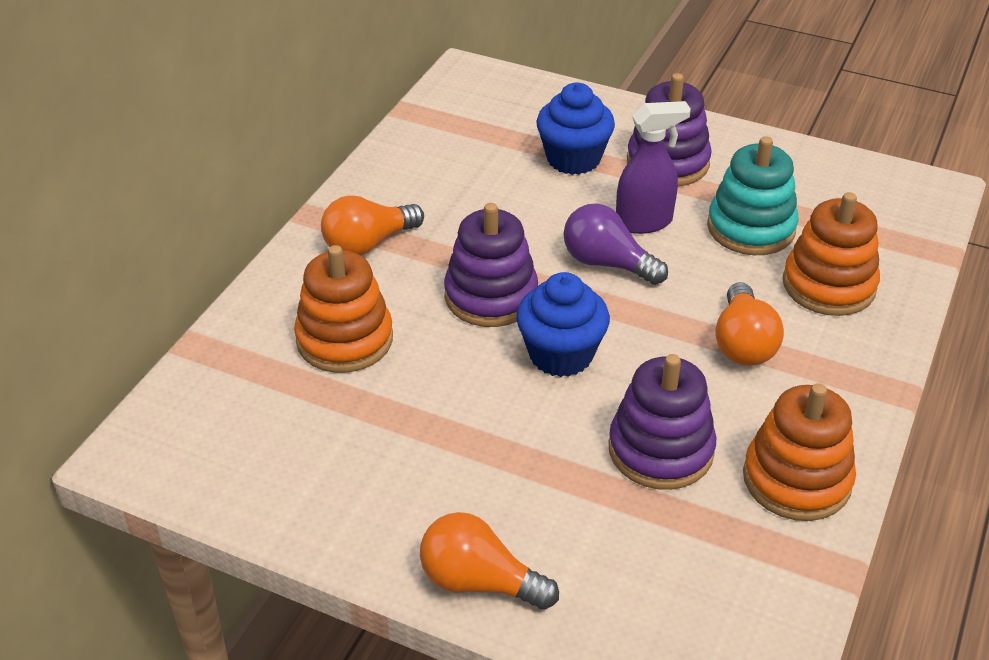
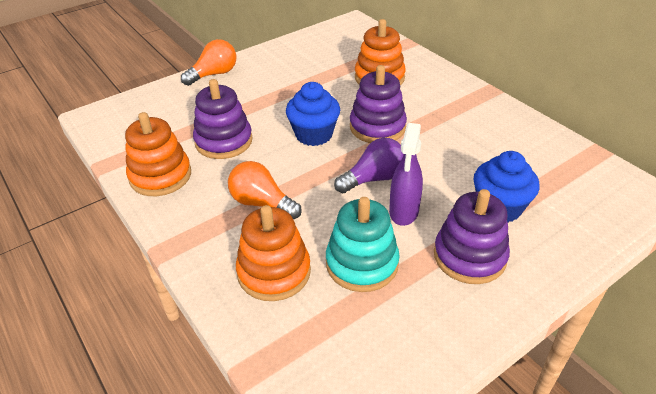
camera: 120 degrees right, 0 degrees up
orange light bulb [321,195,424,255] -> none

